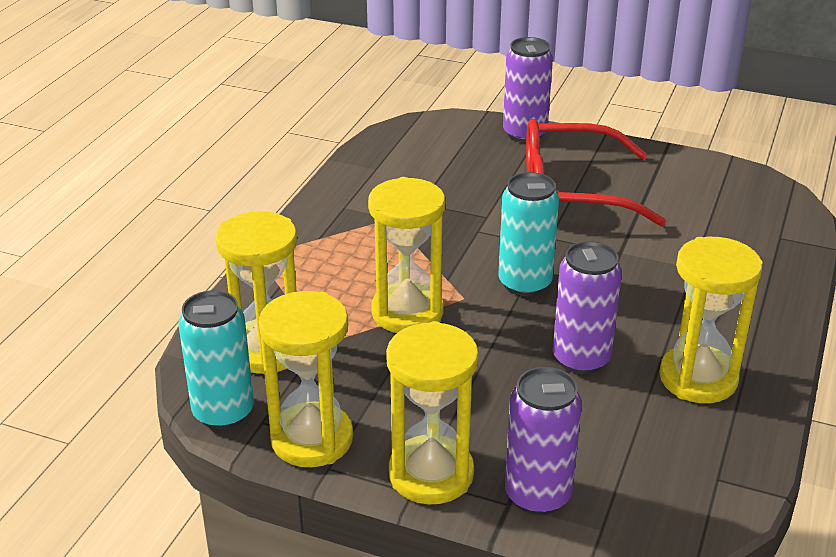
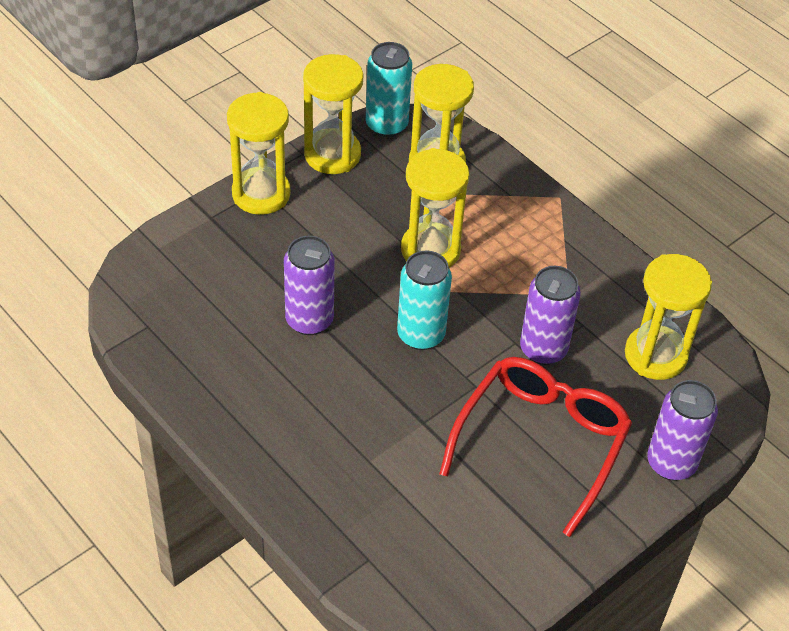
camera: 115 degrees right, 15 degrees up
purple can [505,367,582,515] -> purple can moved to [520,266,581,365]
yellow hourglass [659,237,763,403] -> yellow hourglass moved to [625,254,712,380]

